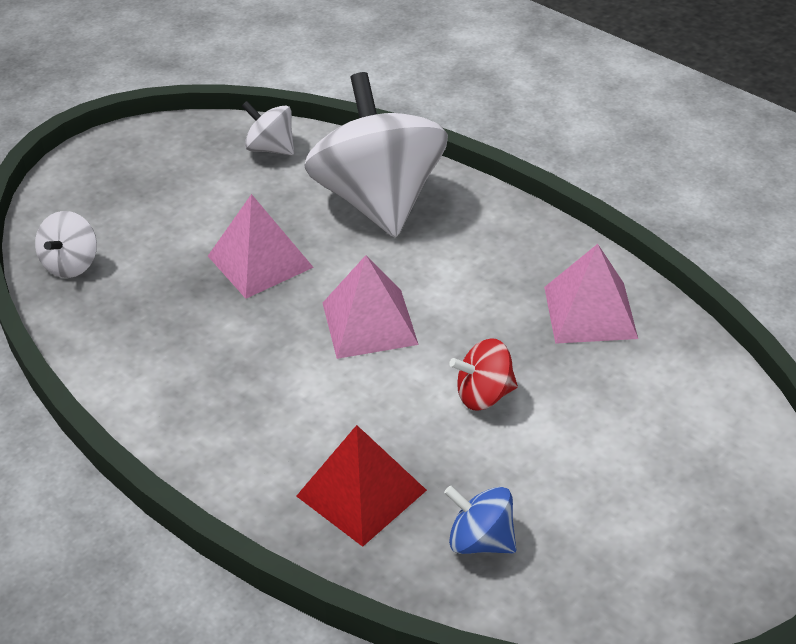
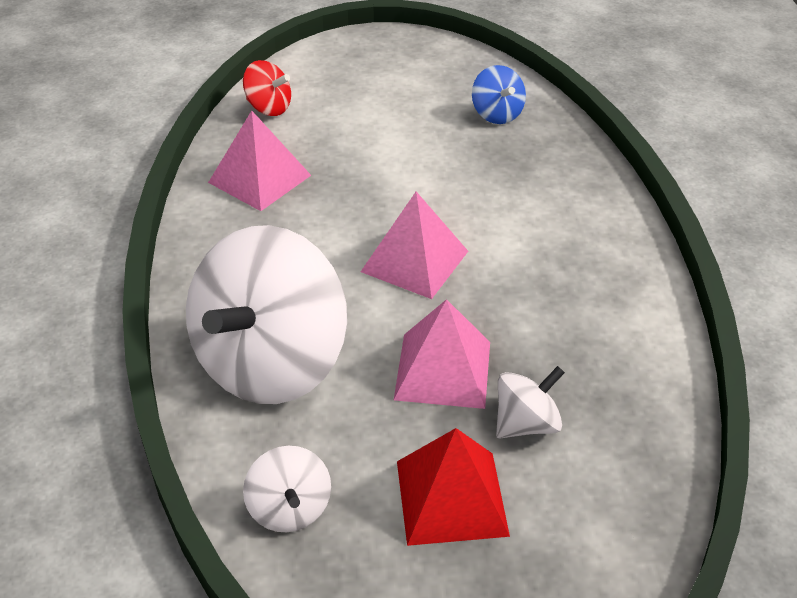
camera: 140 degrees left, 0 degrees up
white spinning top [35,211,97,278] -> white spinning top moved to [496,366,565,438]
red pyramid [296,425,427,547] -> red pyramid moved to [397,428,510,546]
red spinning top [449,339,518,411] -> red spinning top moved to [243,60,291,116]

